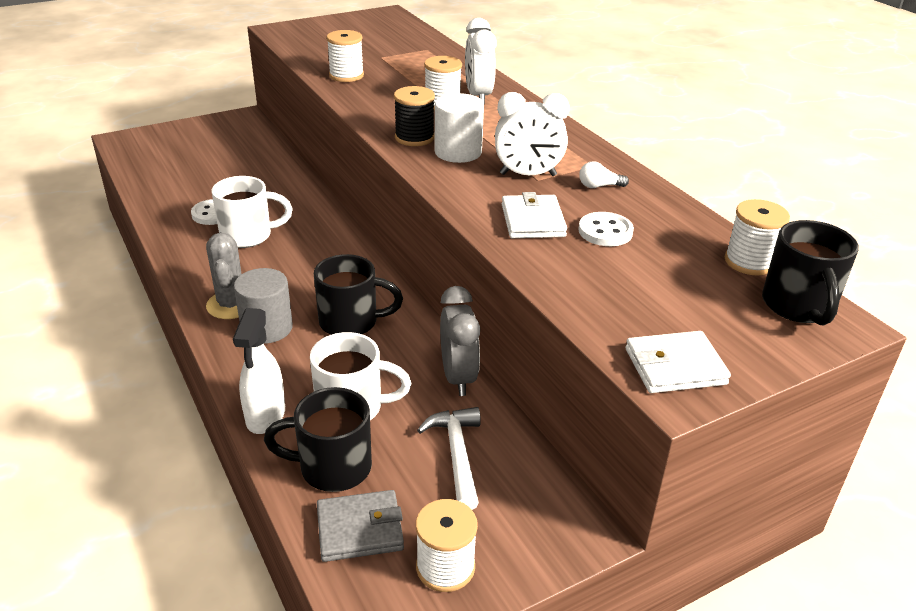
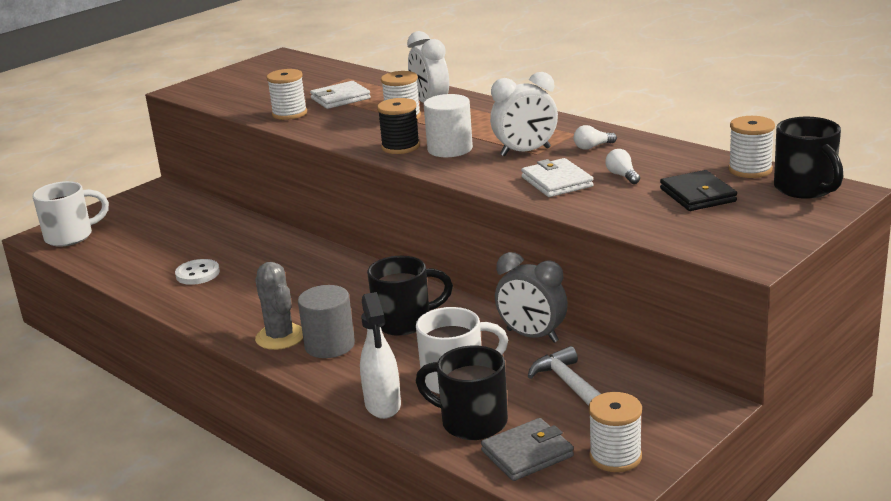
camera: 15 degrees left, 10 degrees down
white mug [211,176,292,248] -> white mug moved to [32,181,109,247]
black mug [264,387,372,492] -> black mug turned 45 degrees clockwise [416,345,508,440]
grey clock [440,286,480,396] -> grey clock turned 150 degrees clockwise [495,252,568,343]
white button [578,212,634,246] -> white light bulb [605,149,640,184]
white wallet [625,331,731,393] -> white wallet moved to [310,81,371,109]
none -> black wallet [660,170,737,211]

